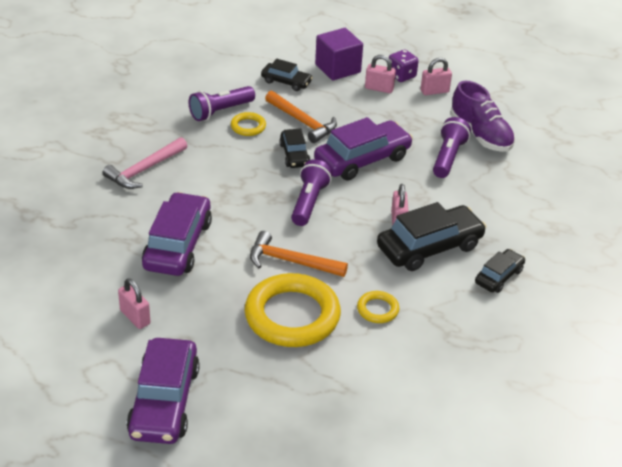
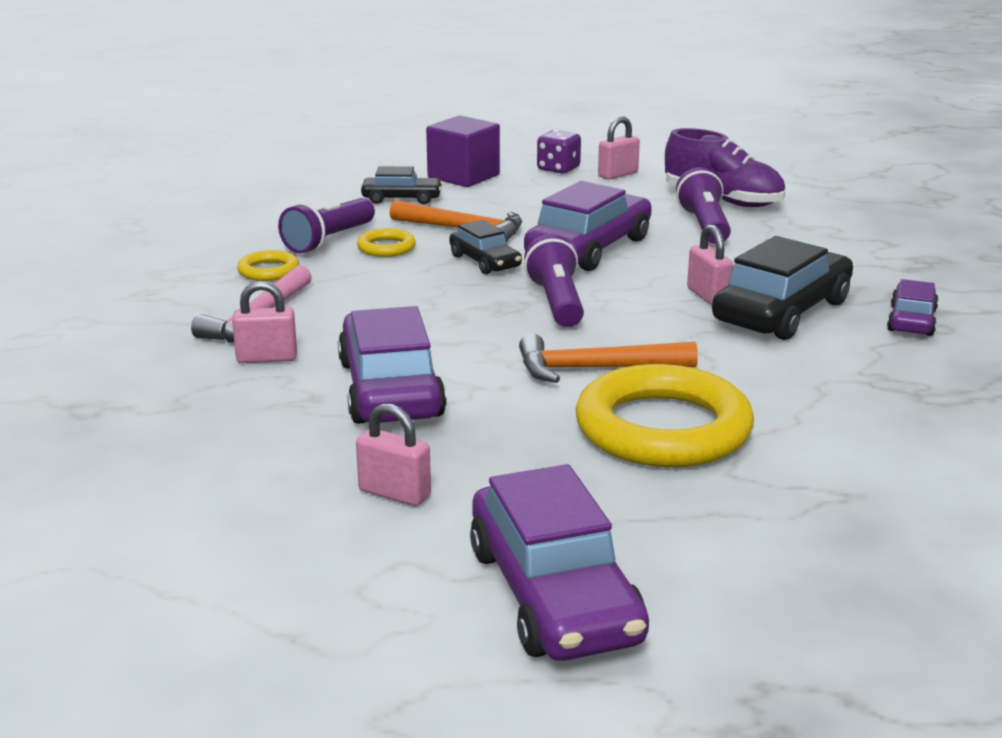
camera: 20 degrees left, 15 degrees down
yellow ring [357,291,399,323] -> yellow ring moved to [237,250,299,281]
pink padlock [365,55,396,93] -> pink padlock moved to [232,281,297,363]
black car [475,249,525,293] -> purple car [887,279,939,336]

